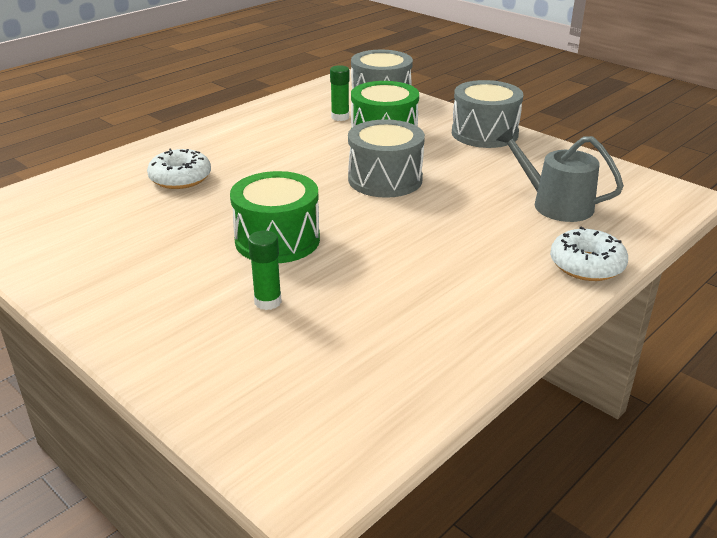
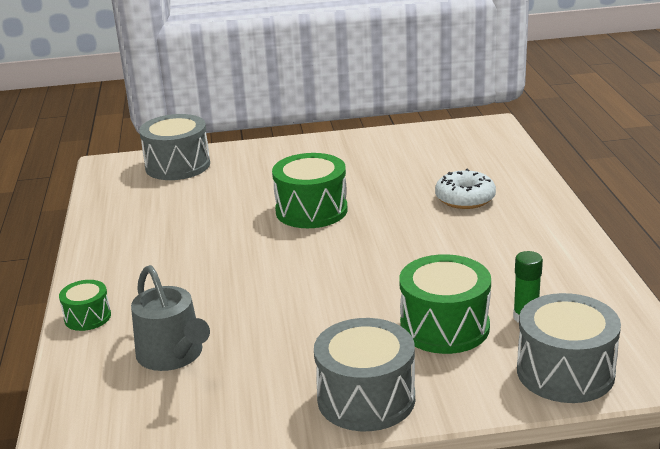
camera: 130 degrees right, 5 degrees down
green glue stick [248,230,282,310] -> none
grey drum [348,119,425,198] -> grey drum moved to [139,114,210,180]
grey watering can [496,127,624,222] -> grey watering can turned 75 degrees clockwise [131,265,210,371]
white donut [550,227,628,281] -> green drum [59,280,111,331]

